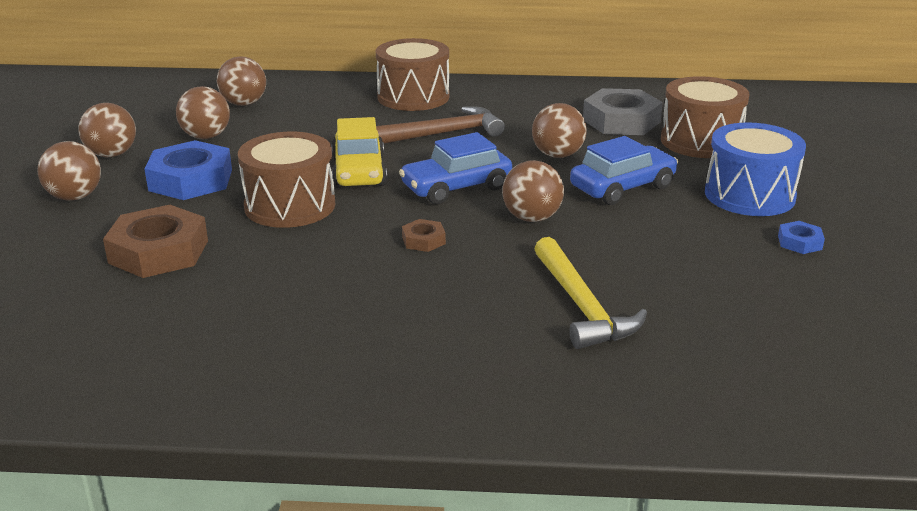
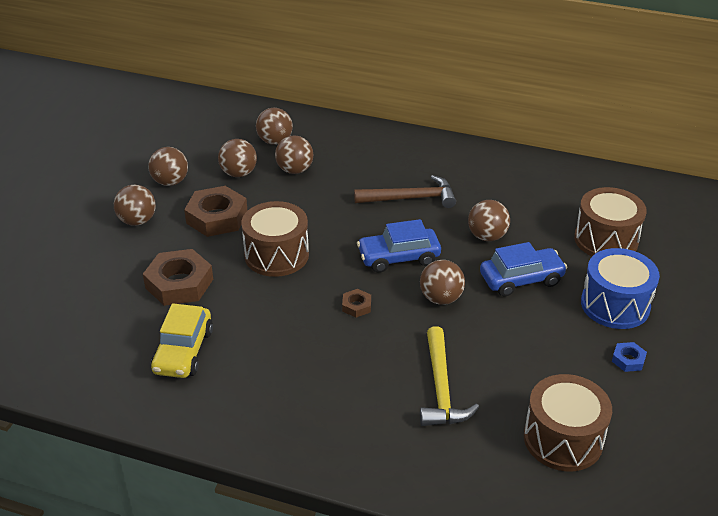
camera: 15 degrees right, 10 degrees up
blue nut [144,140,232,200] -> brown nut [184,186,247,237]
yellow car [331,117,387,188] -> yellow car moved to [151,303,213,378]
brown drum [376,38,449,111] -> brown drum moved to [524,374,612,471]
grey nut [583,88,663,135] -> none
none -> brown ball [275,135,313,174]

